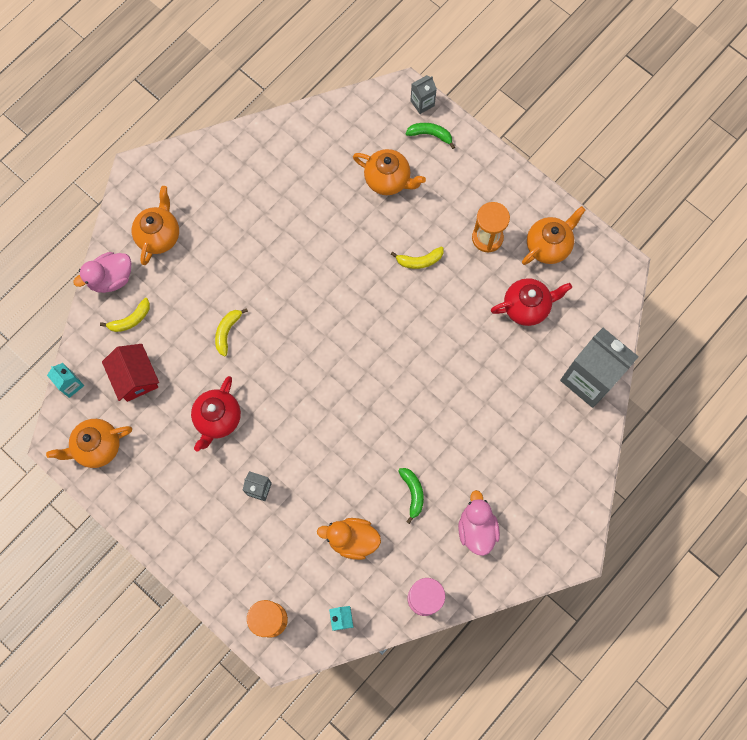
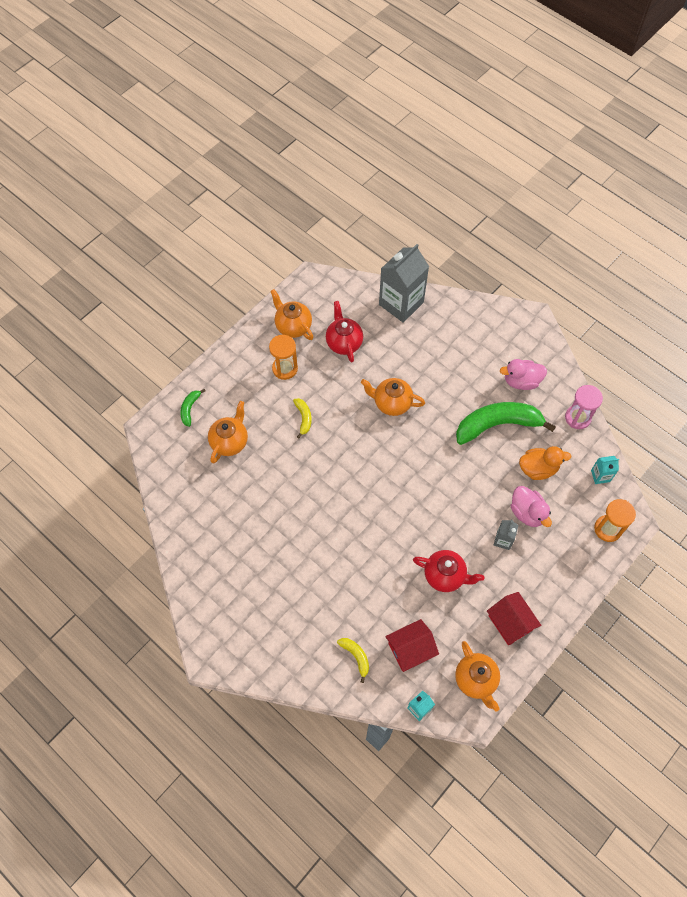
camera: 90 degrees left, 10 degrees down
pink duck [73,252,131,293] -> pink duck moved to [511,486,552,527]
orange teapot [132,186,179,265] -> orange teapot moved to [361,378,425,416]
yellow banana [215,308,248,357] -> none
orange duck [317,518,381,560] -> orange duck turned 105 degrees counterclockwise [519,446,571,480]
green banana [398,468,424,524] -> green banana [456,402,556,445], size x2.25
grey carton [410,75,437,114] -> none
none -> red house [487,592,541,645]

